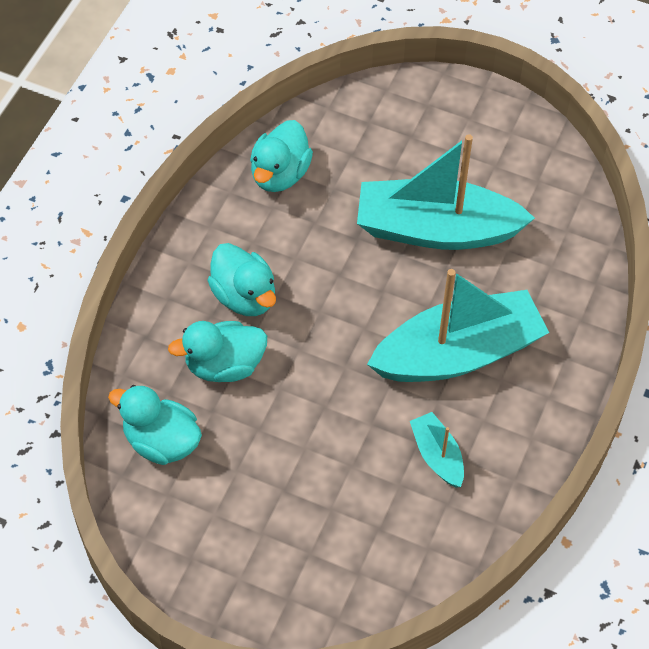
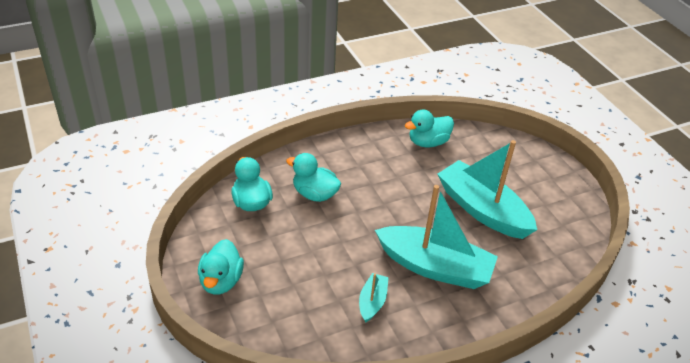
camera: 40 degrees right, 15 degrees down
turquoise duck [207,243,276,316] -> turquoise duck moved to [198,239,244,295]

